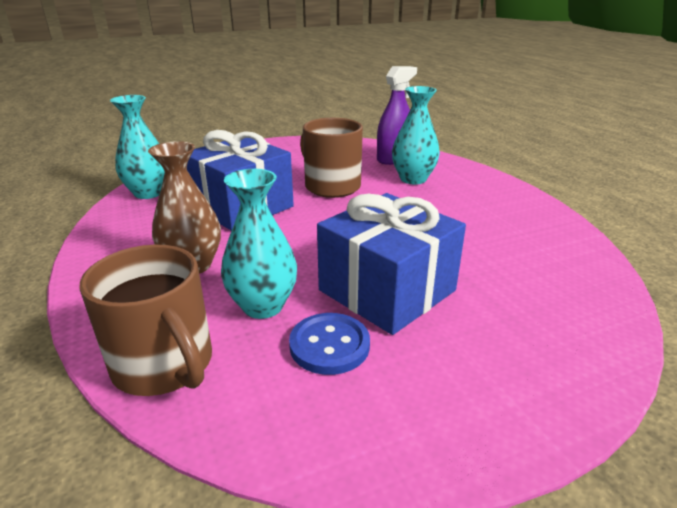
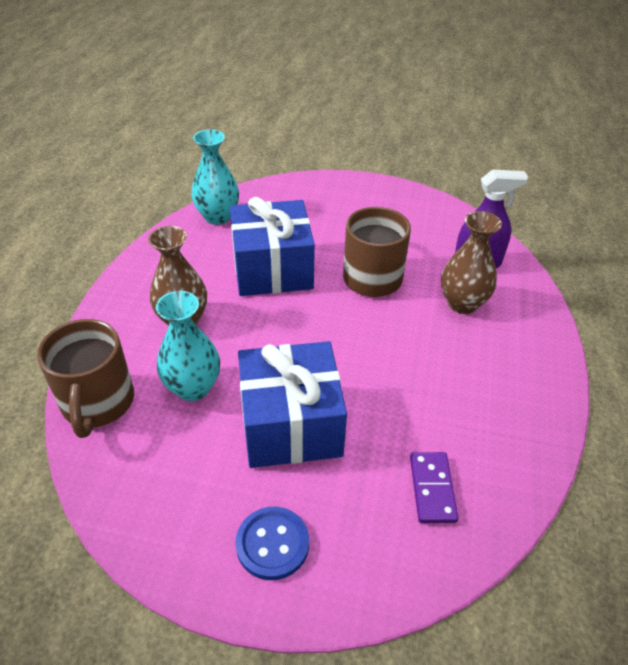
camera: 35 degrees right, 15 degrees up
blue button [289,313,370,375] -> blue button moved to [236,507,309,580]
turquoise vase [392,86,440,184] -> brown vase [441,211,502,314]
none -> purple domino [410,452,458,523]

